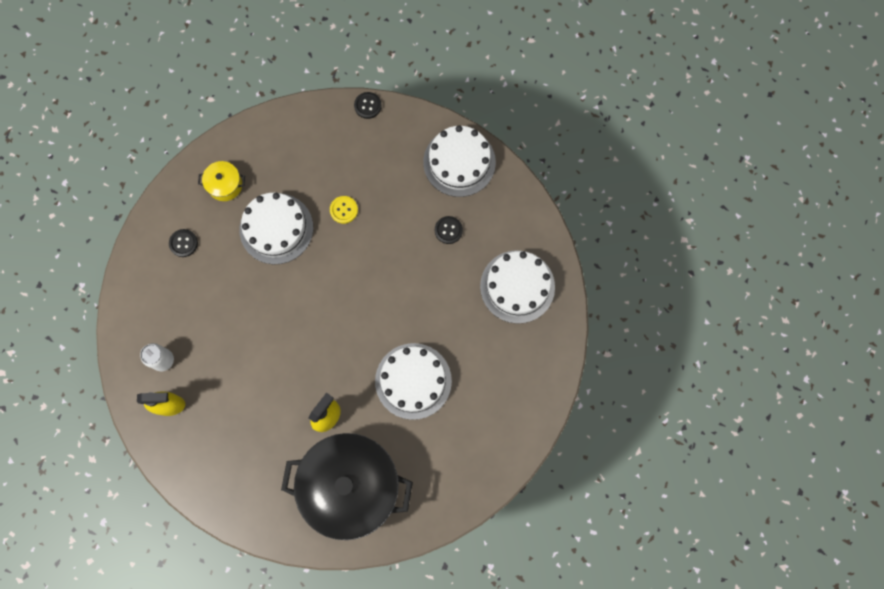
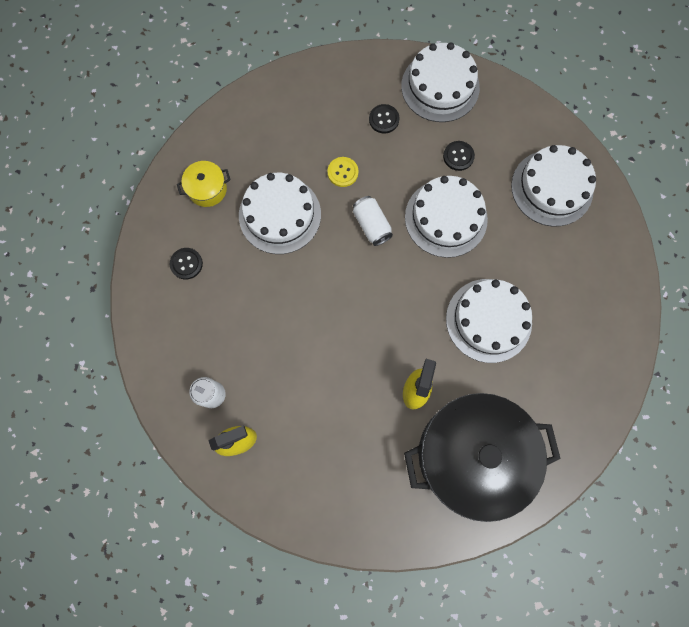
camera: 20 degrees left, 0 degrees up
black button [354,92,382,119] -> black button moved to [369,104,400,134]
none -> white can [353,196,393,246]
none -> white cake [405,176,488,258]

